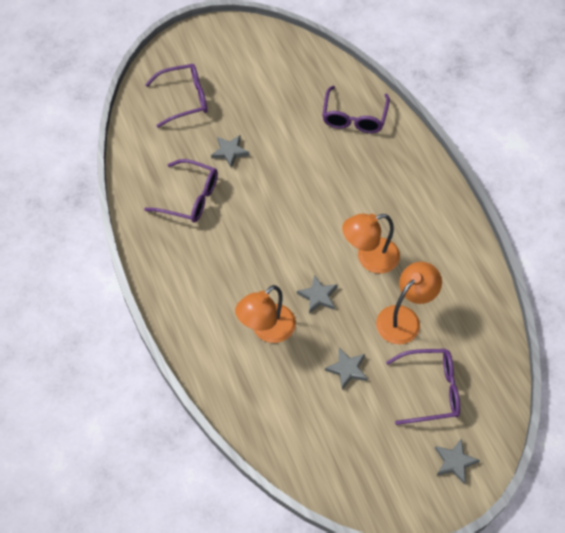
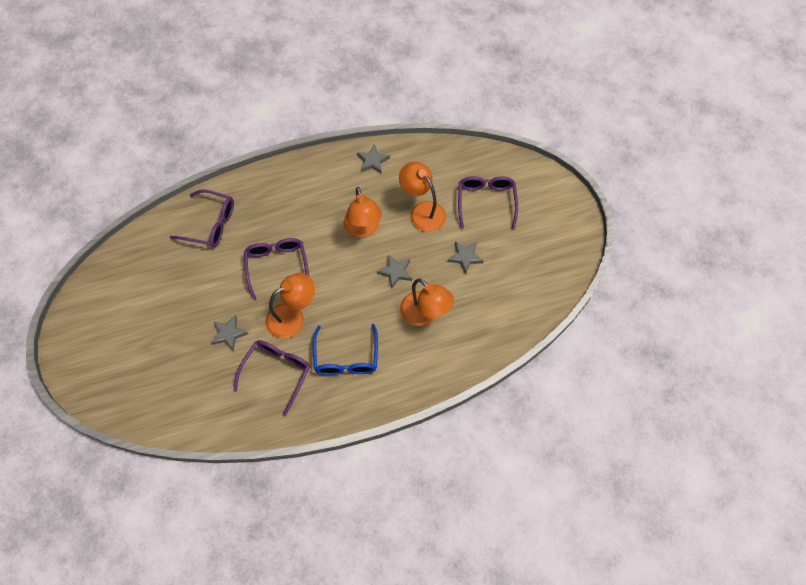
camera: 85 degrees left, 5 degrees up
purple glasses [145,64,207,128] -> purple glasses moved to [244,238,309,300]
grey star [435,438,480,484] -> grey star moved to [357,144,390,174]
none -> orange lamp [266,273,315,339]
none -> blue glasses [313,324,378,375]

